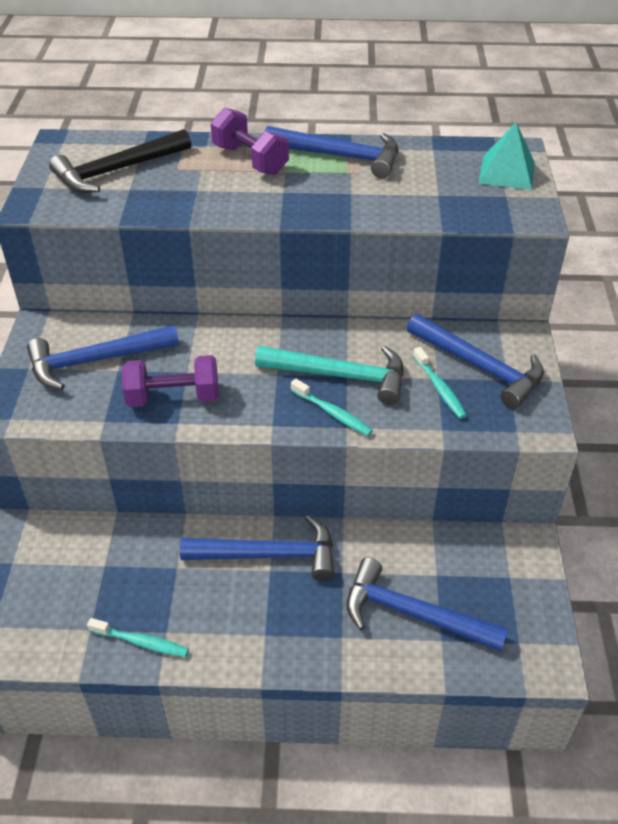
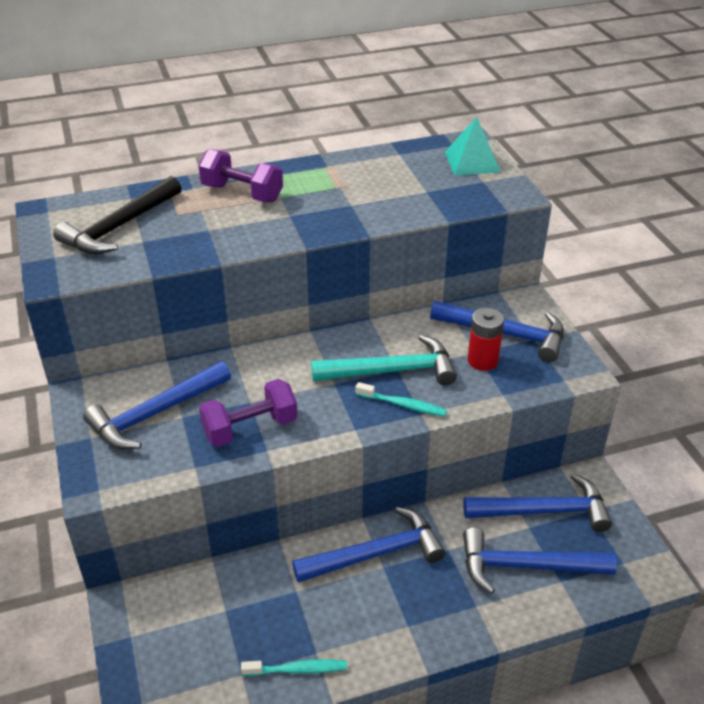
camera: 20 degrees left, 5 degrees down
blue hammer [265,126,398,179] -> blue hammer moved to [463,474,612,532]
turquoise toothbrush [413,347,467,419] -> red battery [468,308,504,371]

